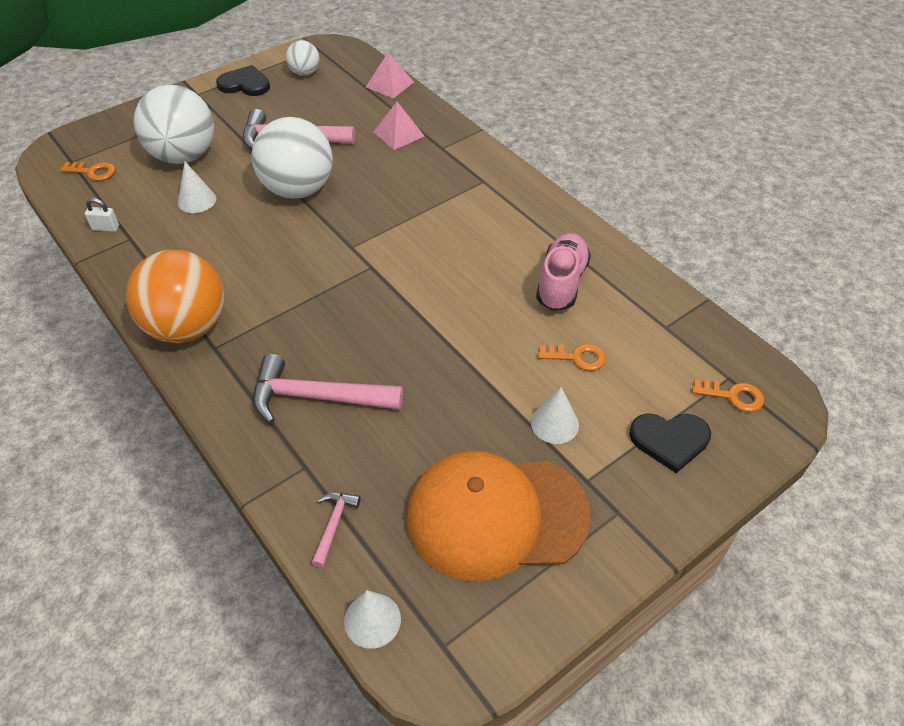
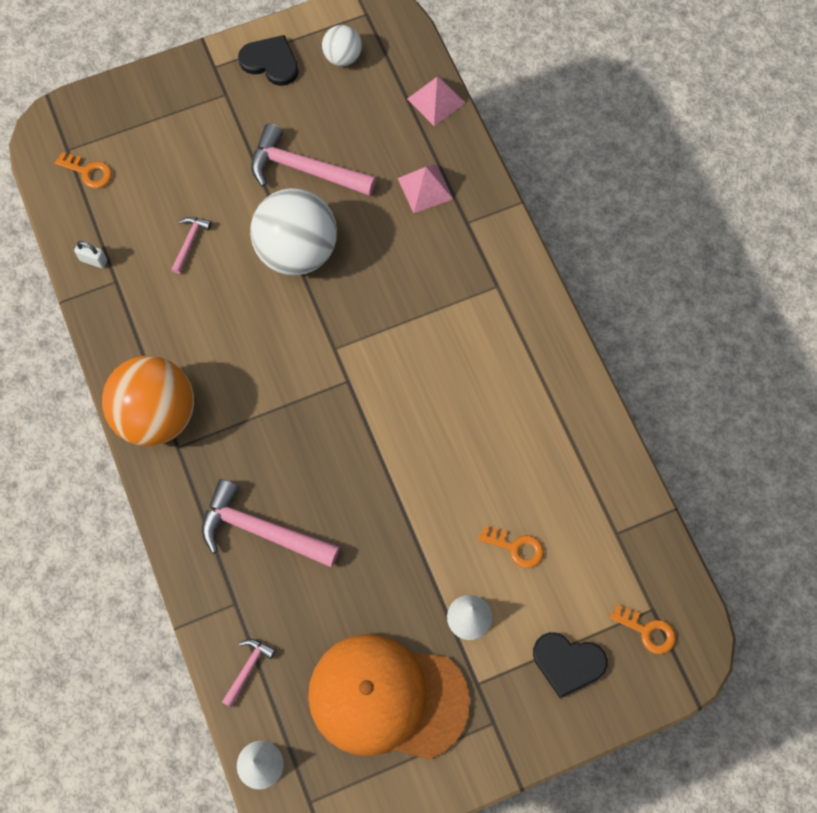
camera: 15 degrees right, 20 degrees up
white ball [134,85,214,164] -> none
white cone [178,162,216,213] -> pink hammer [171,217,212,274]
pink shoe [536,233,591,311] -> none

